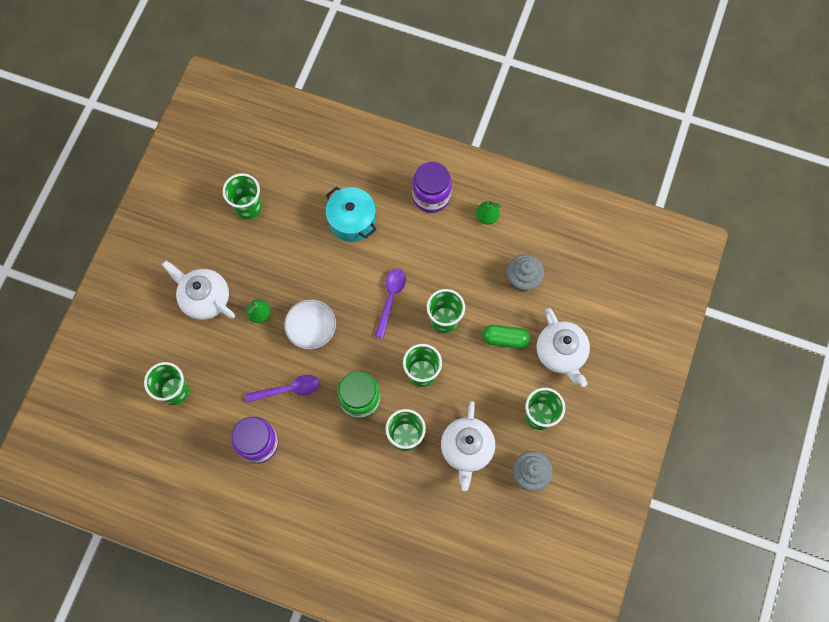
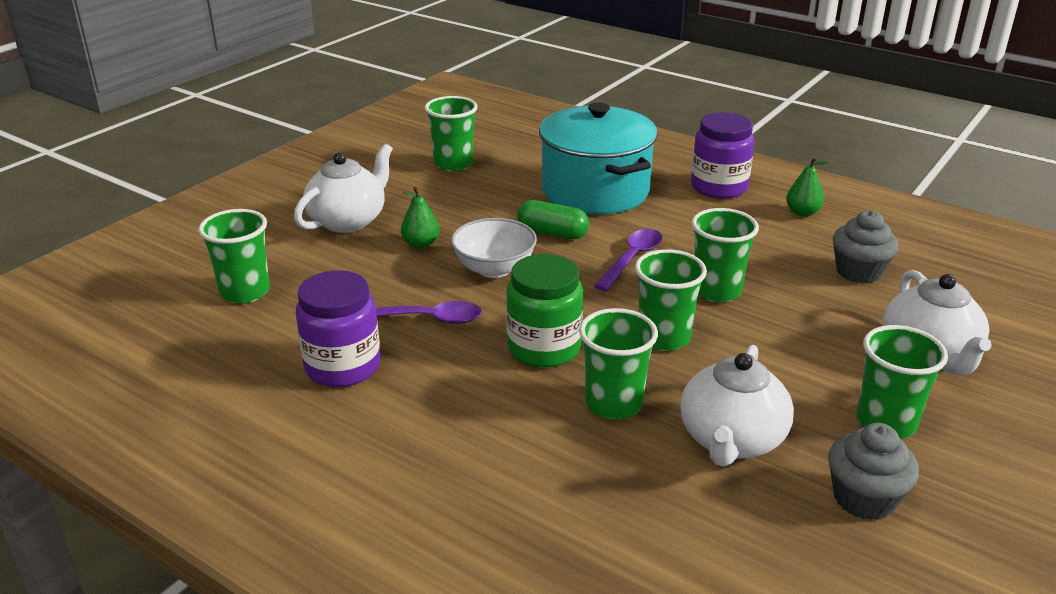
camera: 15 degrees right, 40 degrees down
white teapot [162,261,235,320] -> white teapot turned 75 degrees clockwise [294,144,393,233]
turquoise pot [326,186,377,242] -> turquoise pot [539,103,658,214], size x1.55
green capsule [482,325,530,349] -> green capsule moved to [517,200,589,239]

